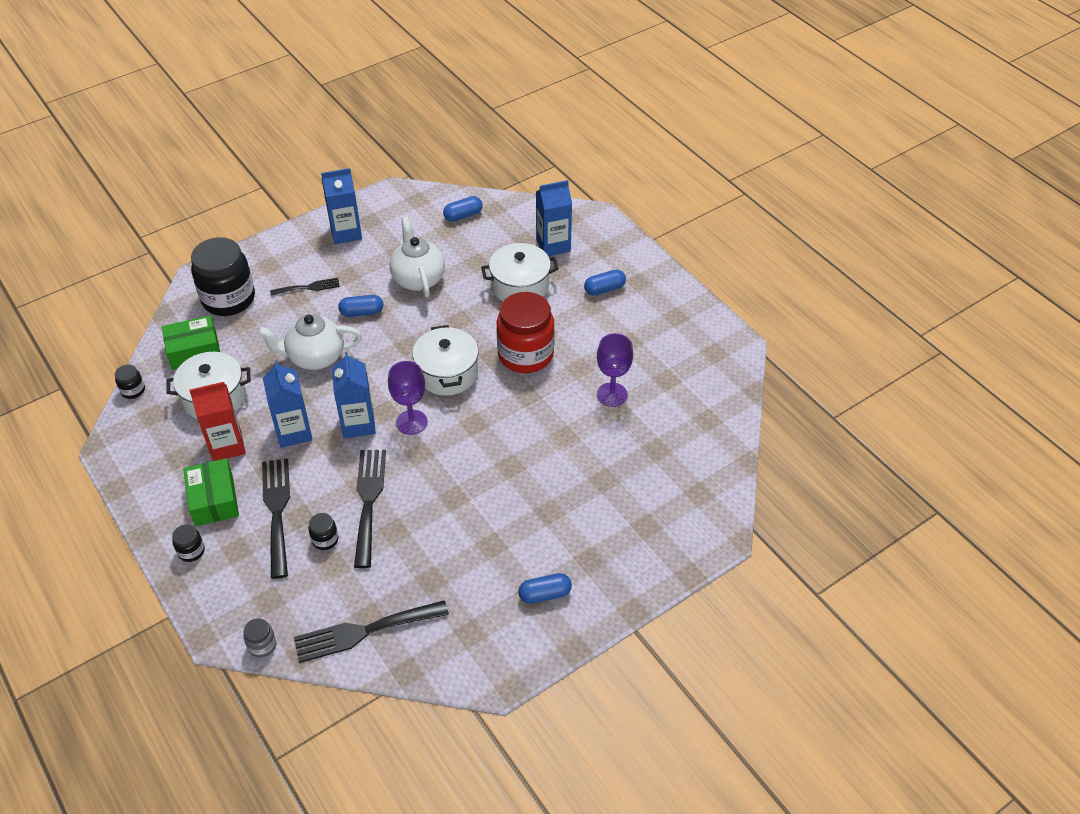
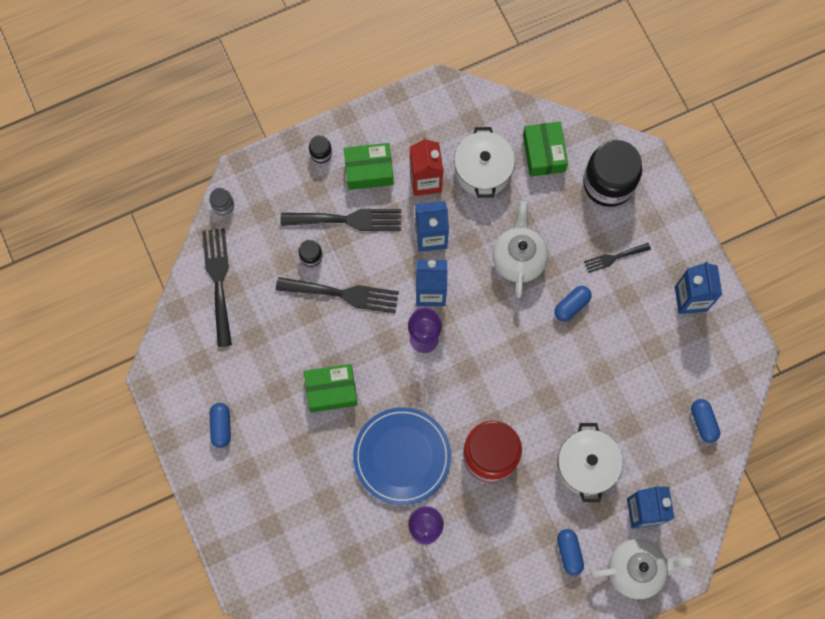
camera: 100 degrees right, 25 degrees up
black jar [115,364,145,399] -> none
black fork [270,278,340,296] -> black fork turned 75 degrees clockwise [584,243,651,273]
blue capsule [338,295,383,317] -> blue capsule turned 45 degrees clockwise [554,286,591,322]
white teapot [389,217,445,297] -> white teapot moved to [590,539,695,599]
white pot [412,325,479,396] -> none
none -> green box [304,364,358,413]
none -> blue plate [353,407,451,505]

